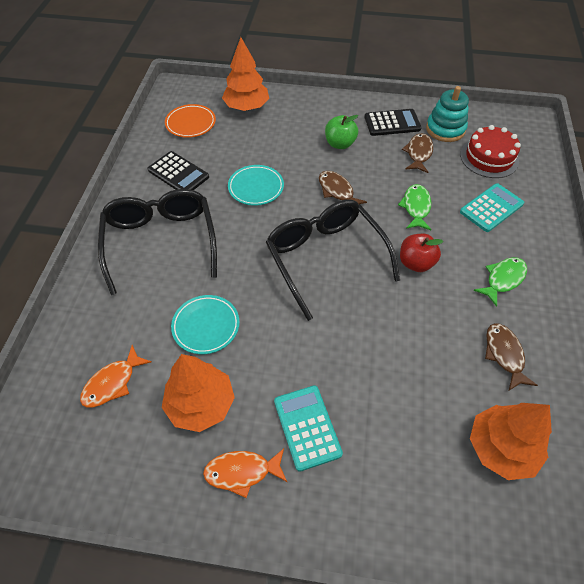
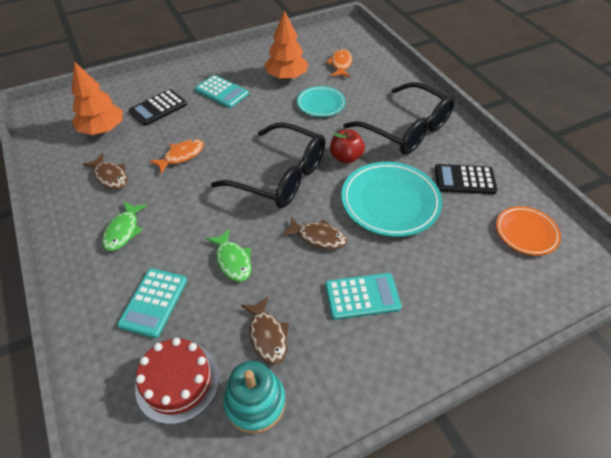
camera: 145 degrees right, 5 degrees down
orange fish [203,449,287,498] -> orange fish moved to [149,139,204,174]
orange tree [222,37,269,111] -> none
turquoise plate [228,165,284,206] -> turquoise plate [341,162,442,237], size x1.69
green apple [325,115,358,149] -> turquoise calculator [325,273,402,320]
black calculator [364,109,422,136] -> black calculator moved to [129,89,187,126]
red apple [400,234,443,272] -> red apple moved to [330,129,365,164]

